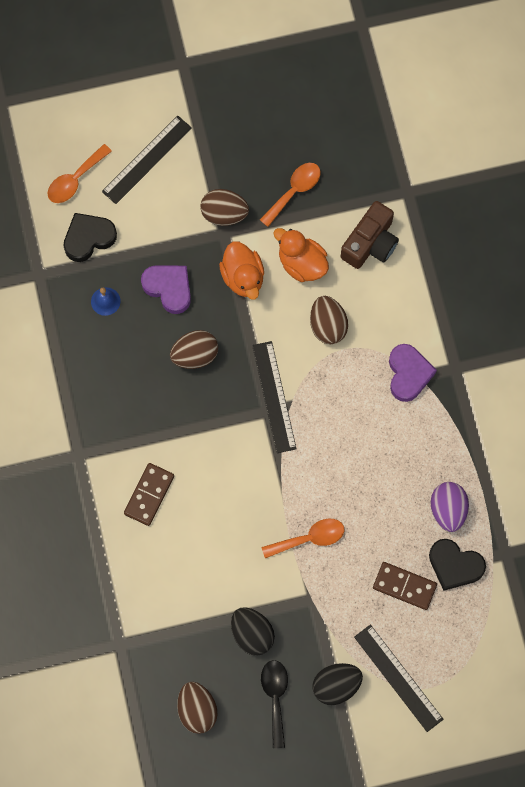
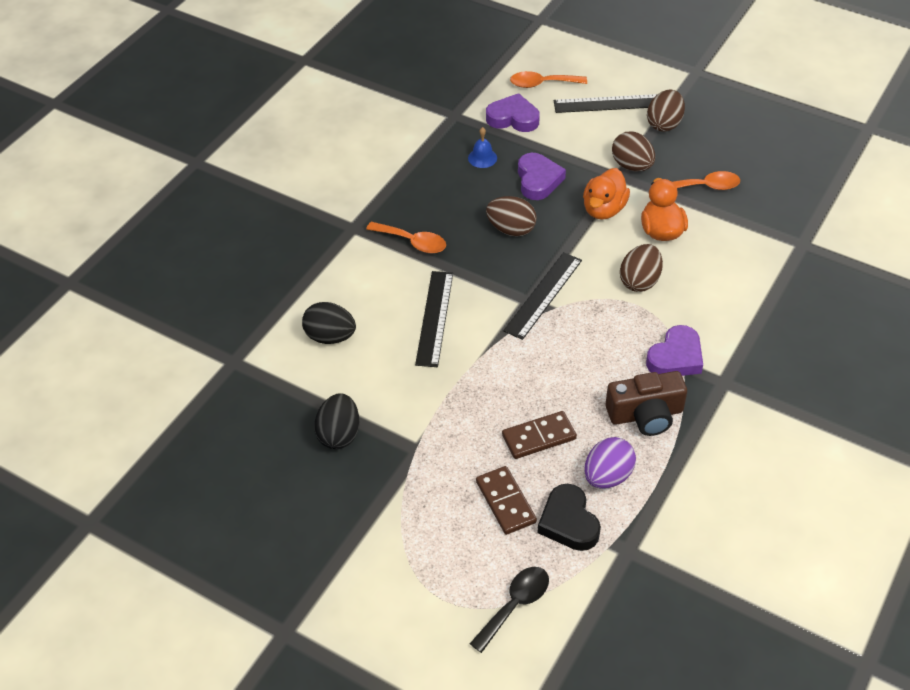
camera: 45 degrees right, 25 degrees down
black heart [64,213,117,262] -> purple heart [486,93,540,132]
brown domino [124,463,174,526] -> brown domino moved to [502,411,577,459]
brown egg [177,682,218,734] -> brown egg moved to [647,90,685,132]
black spoon [261,660,288,748] -> black spoon moved to [470,567,549,653]
orange spoon [262,519,345,558] -> orange spoon moved to [366,222,446,253]
black egg [313,663,363,705] -> black egg moved to [302,302,356,344]
brown camera [341,201,399,269] -> brown camera moved to [606,371,687,436]
black ruler [354,625,444,732] -> black ruler moved to [415,271,453,367]

